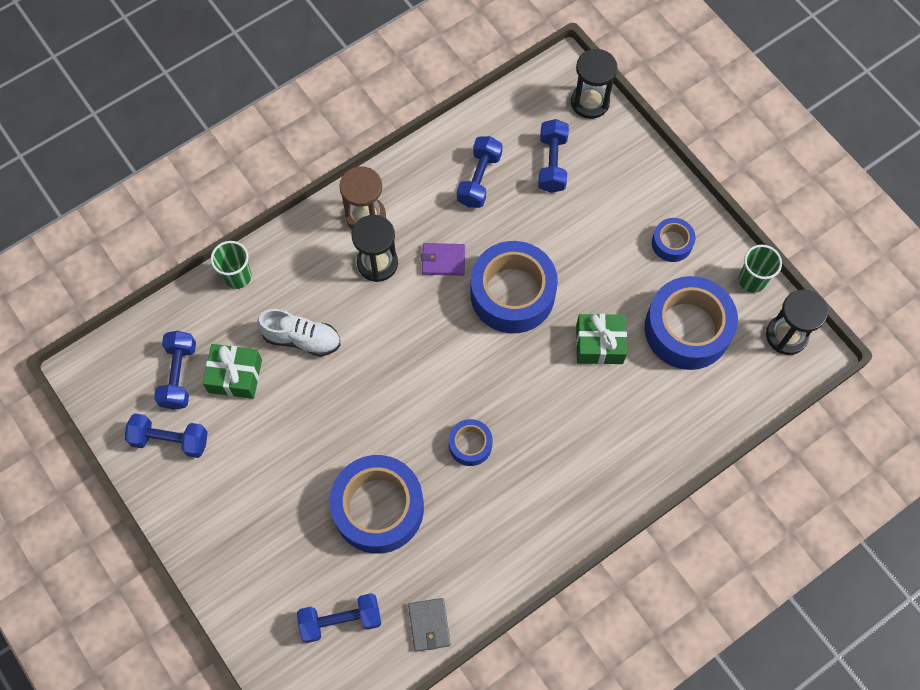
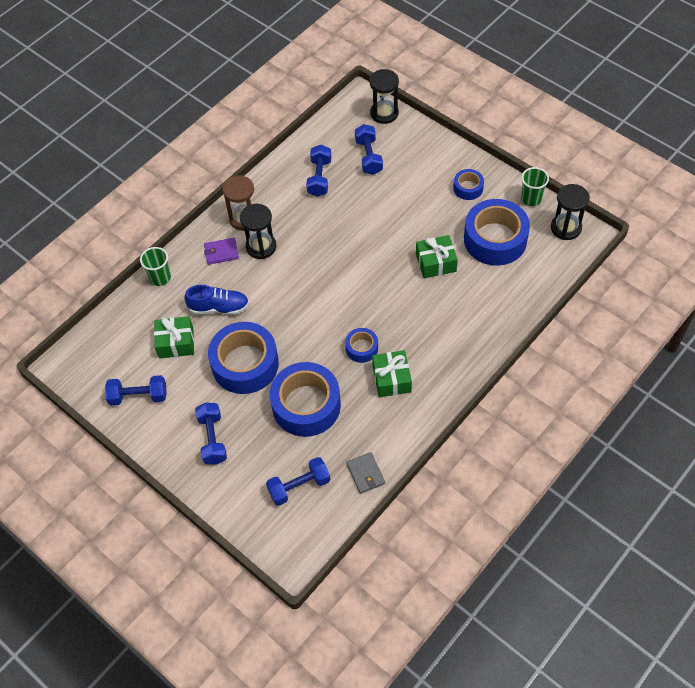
camera: 10 degrees left, 10 degrees down
blue dumbbell [154,331,196,410] -> blue dumbbell moved to [195,403,227,465]
white shoe [257,309,340,357] -> blue shoe [184,285,249,315]
purple wallet [421,243,465,276] -> purple wallet moved to [204,238,239,265]
blue tape [470,241,558,333] -> blue tape moved to [208,322,279,394]
none -> green gift [372,350,412,397]

